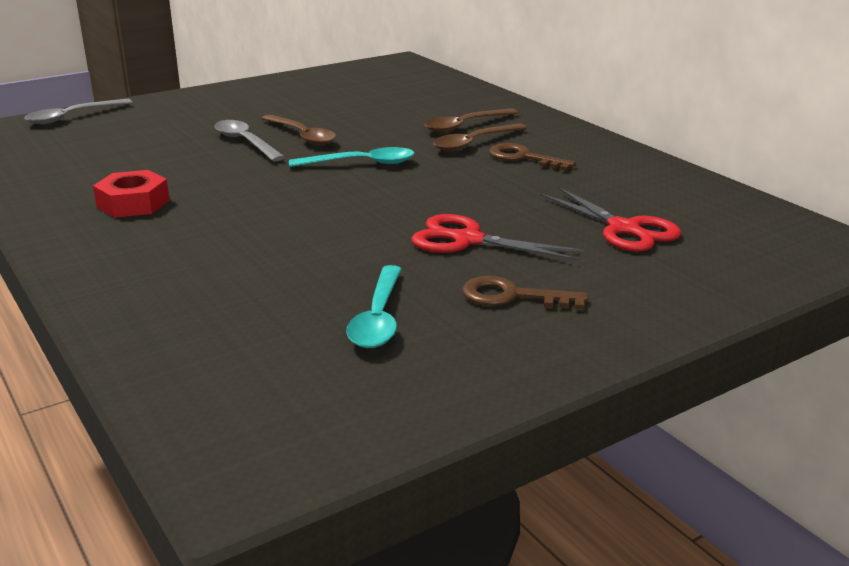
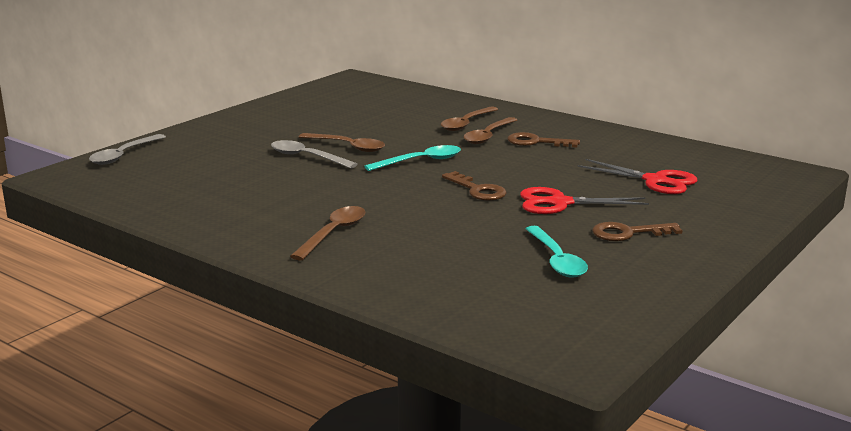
camera: 20 degrees left, 5 degrees down
red nut [93,170,170,218] -> none
none -> brown spoon [290,206,366,260]
none -> brown key [442,171,506,201]

